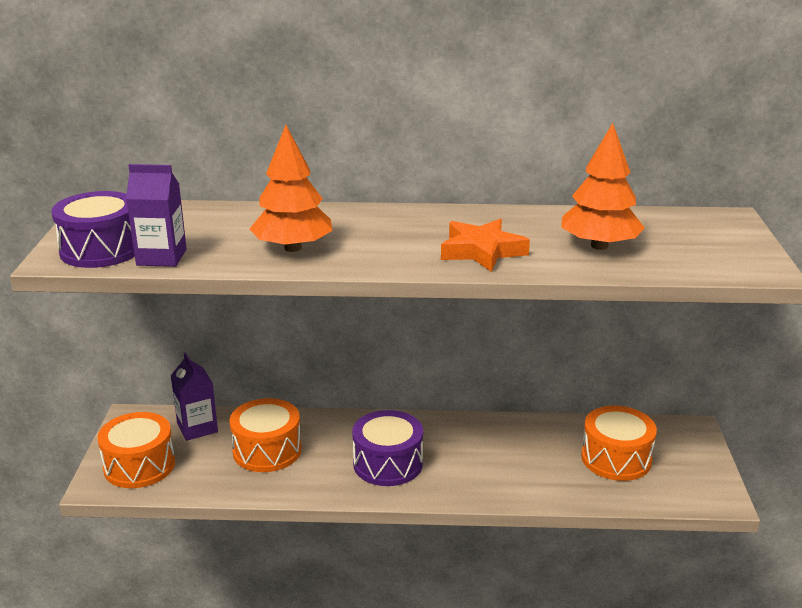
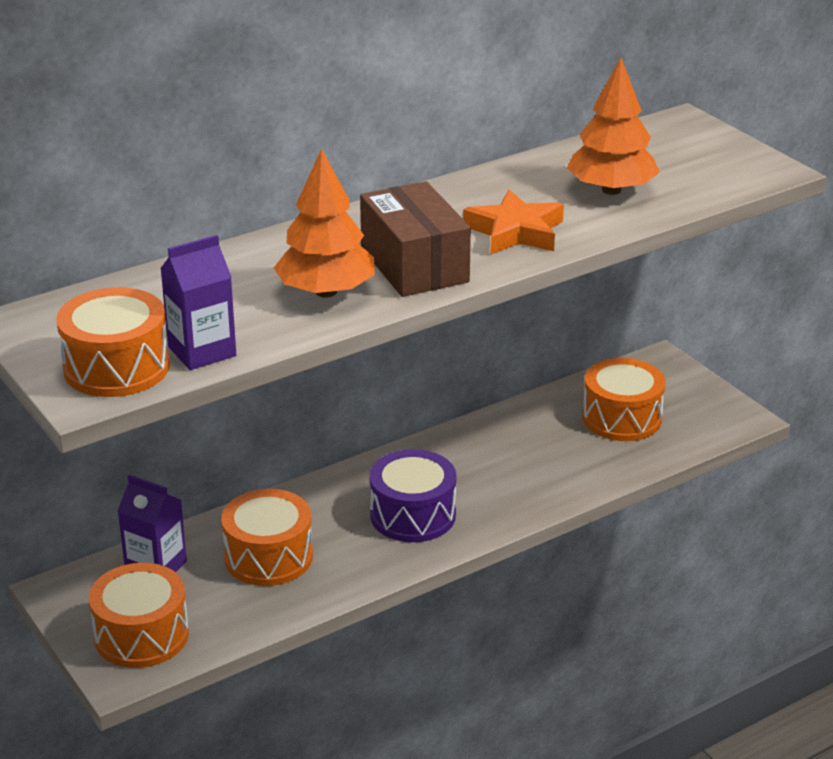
camera: 35 degrees left, 5 degrees up
purple drum [51,191,135,268] -> orange drum [56,287,170,397]
none -> brown box [360,181,471,297]

